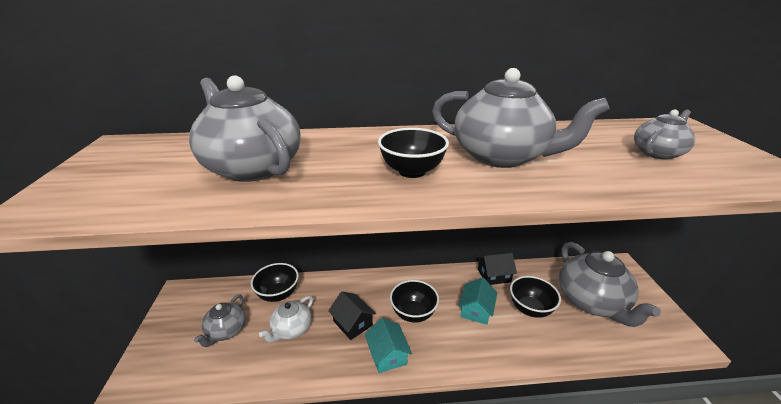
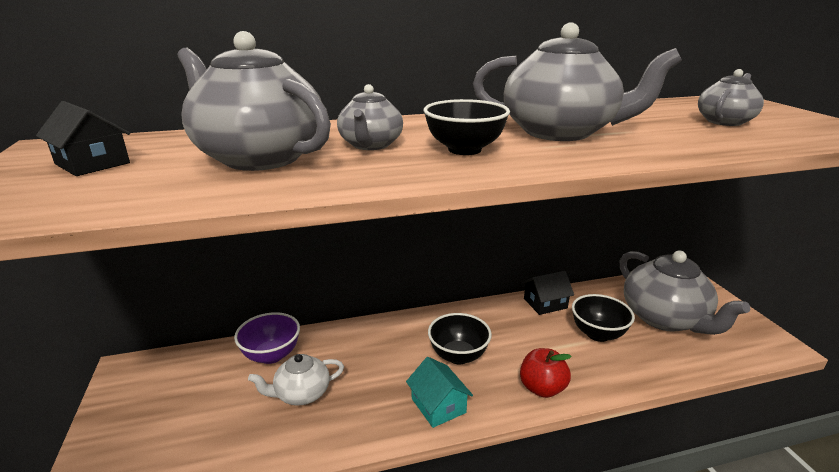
camera: 10 degrees left, 5 degrees down
grey teapot [194,295,246,347] -> grey teapot moved to [337,84,403,150]
black bowl [251,263,299,302] -> purple bowl [234,312,300,364]
white teapot [259,296,313,343] -> white teapot turned 45 degrees clockwise [248,354,344,405]
black house [328,291,376,340] -> black house moved to [36,101,130,176]
turquoise house [458,277,497,325] -> none
none -> red apple [520,348,572,398]

